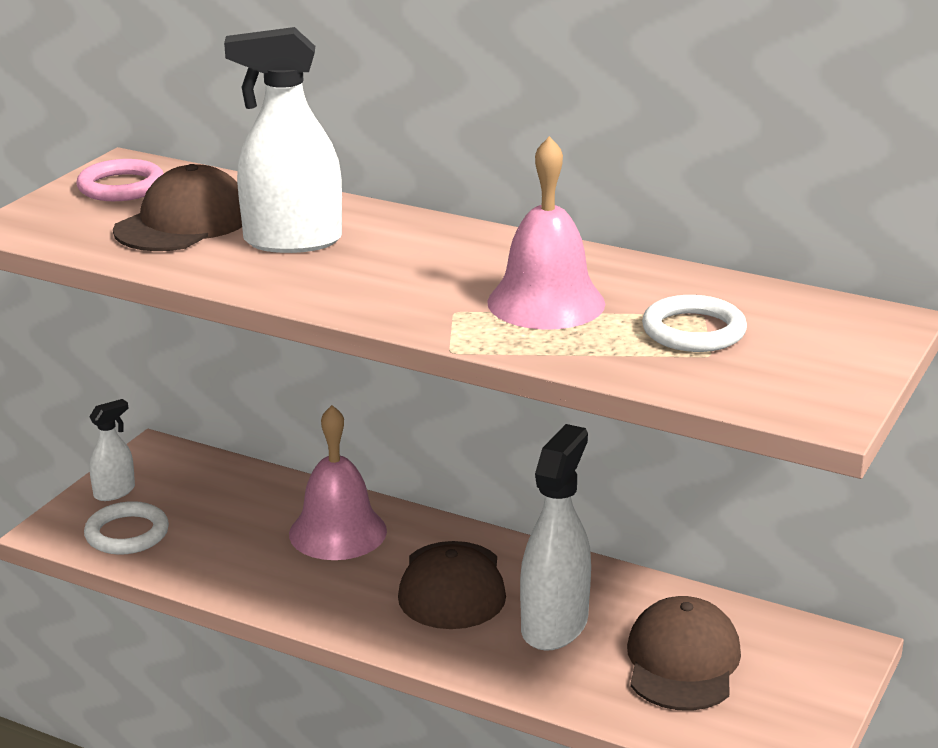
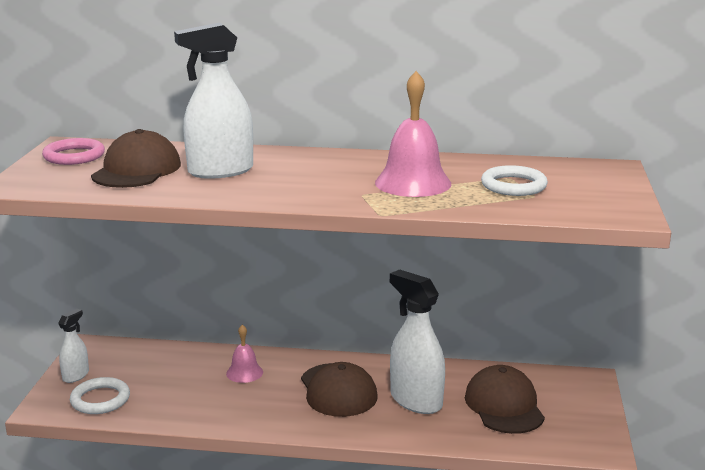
camera: 20 degrees left, 5 degrees down
pink bell [289,405,387,560] -> pink bell [226,324,263,383], size x0.56
white spray bottle [520,424,591,651] -> white spray bottle turned 45 degrees counterclockwise [390,270,445,414]

